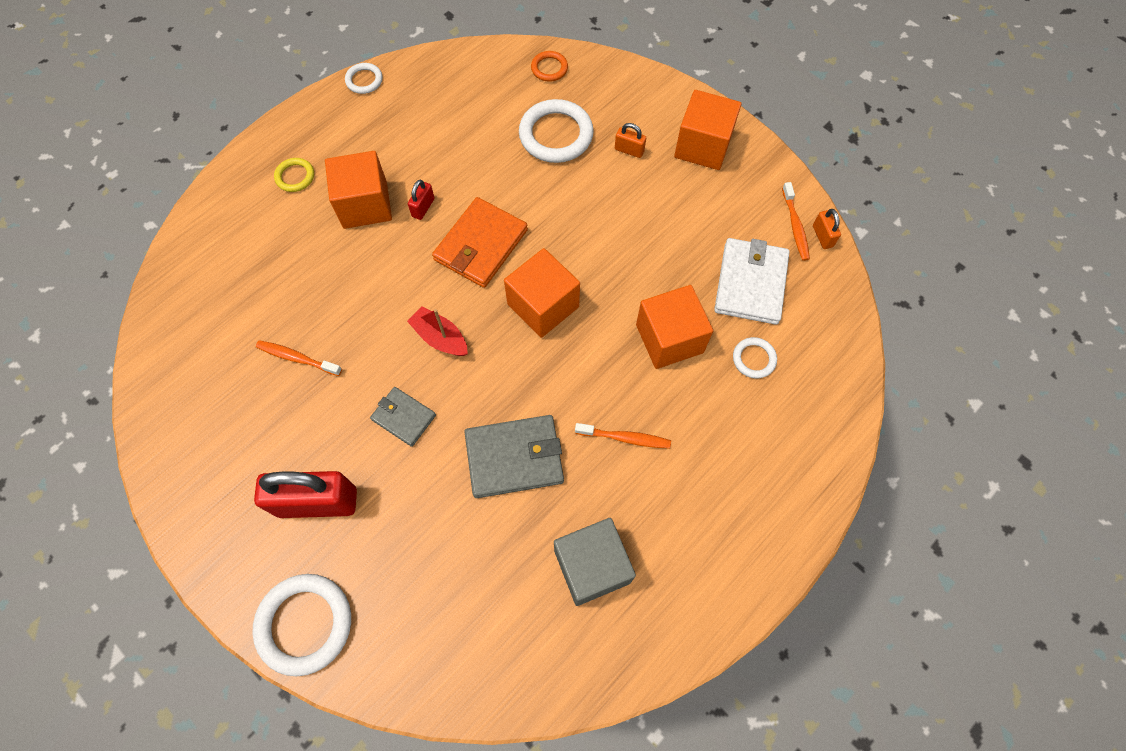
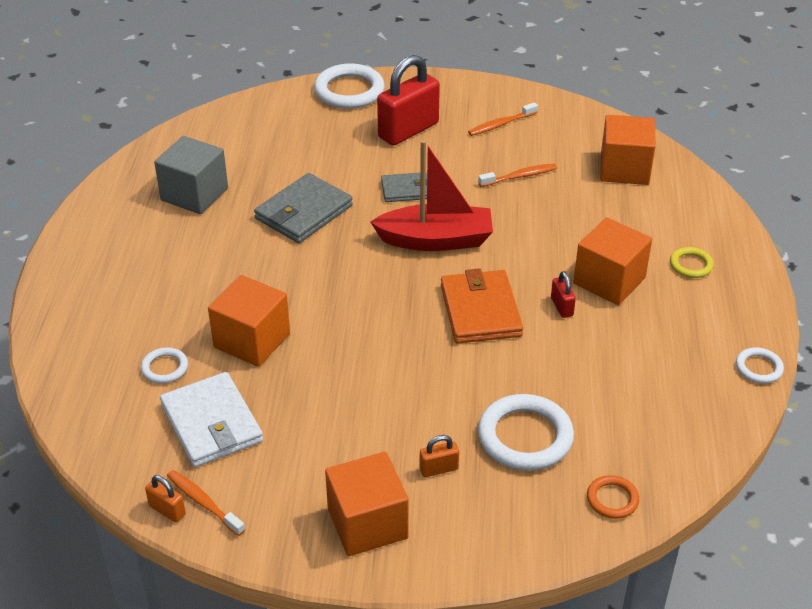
camera: 140 degrees right, 25 degrees down
red boat [407,306,468,356] -> red boat [370,140,493,251], size x1.76
orange cube [504,248,580,338] -> orange cube moved to [600,115,656,185]
orange toothbrush [575,423,671,448] -> orange toothbrush moved to [468,102,538,136]

